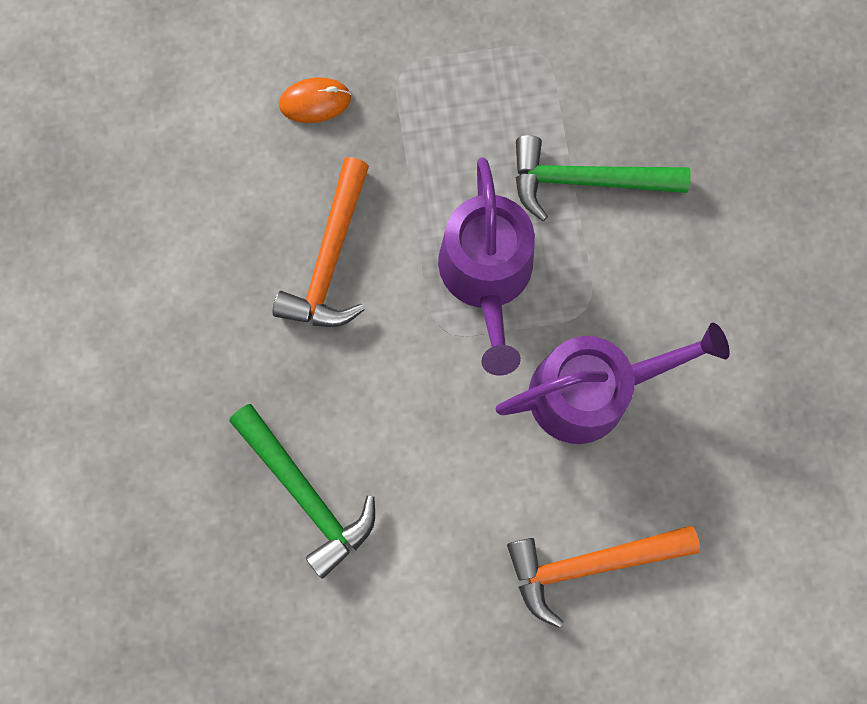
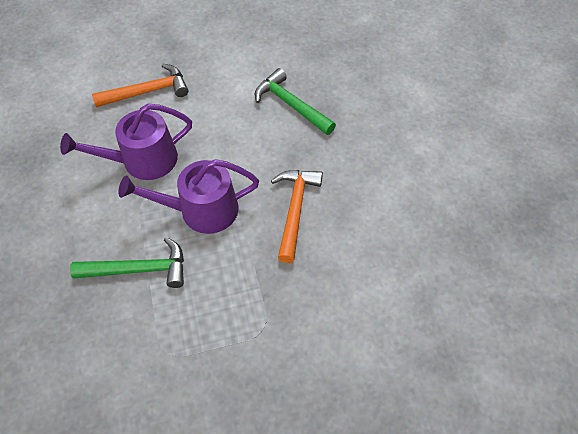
camera: 175 degrees right, 20 degrees down
orange mouse [279,77,351,123] -> none
purple watering can [438,157,535,376] -> purple watering can turned 90 degrees counterclockwise [118,159,259,234]

